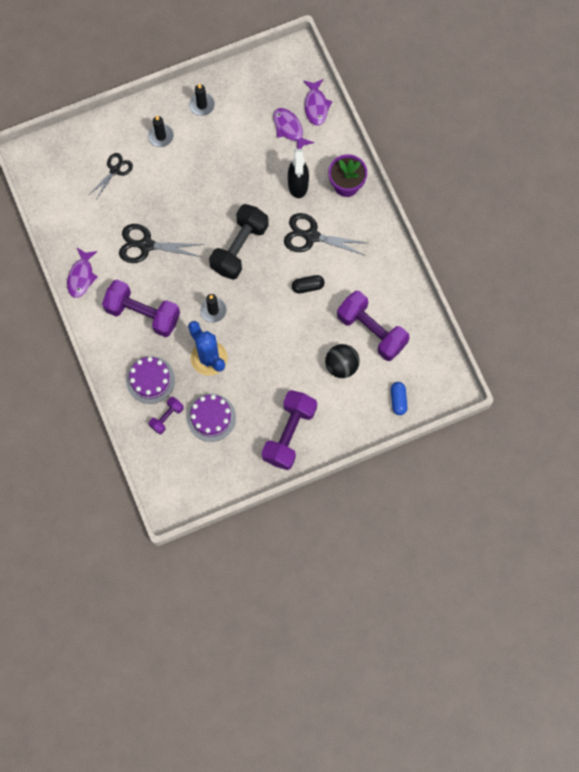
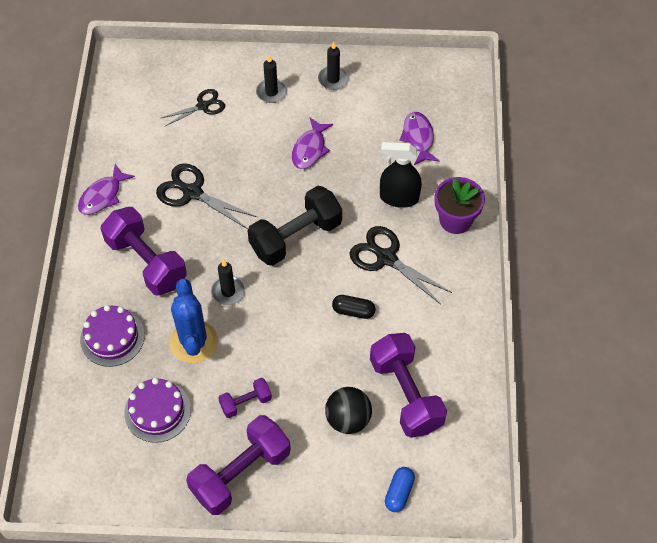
camera: 25 degrees right, 15 degrees down
purple dumbbell [149,397,184,434] -> purple dumbbell moved to [218,378,272,418]
black spray bottle [288,149,309,198] -> black spray bottle turned 75 degrees clockwise [380,142,422,208]
purple fish [303,79,332,126] -> purple fish moved to [292,118,333,169]

